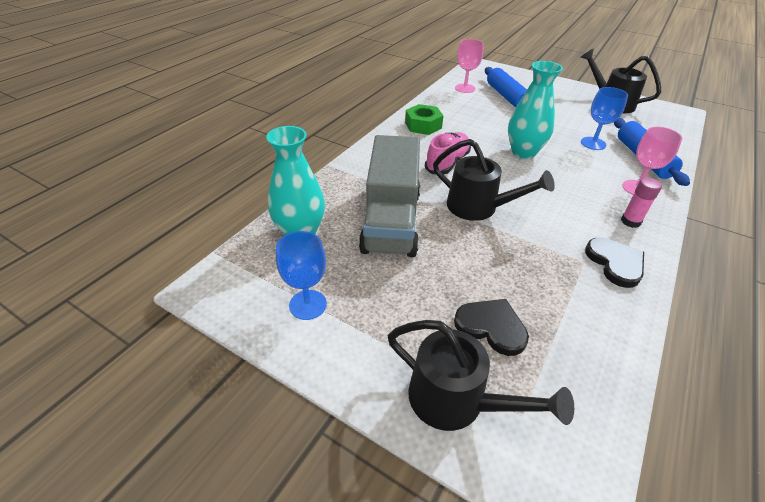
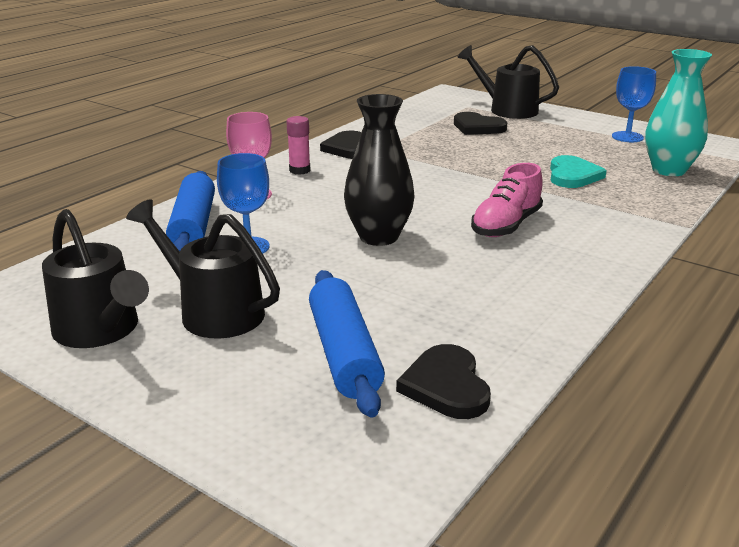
camera: 175 degrees left, 15 degrees down
grey truck [359,135,420,257] -> turquoise heart [550,155,607,188]
green nut [405,104,444,135] -> none
black watering can [433,139,555,221] -> black watering can moved to [126,199,280,339]
pink goblet [455,39,484,93] -> black heart [396,344,491,419]
turquoise vase [508,61,563,159] -> black vase [344,94,415,246]

